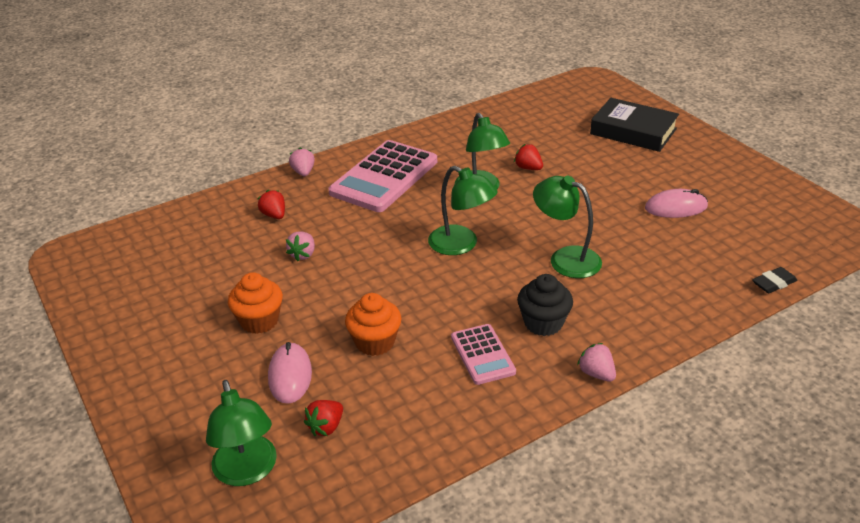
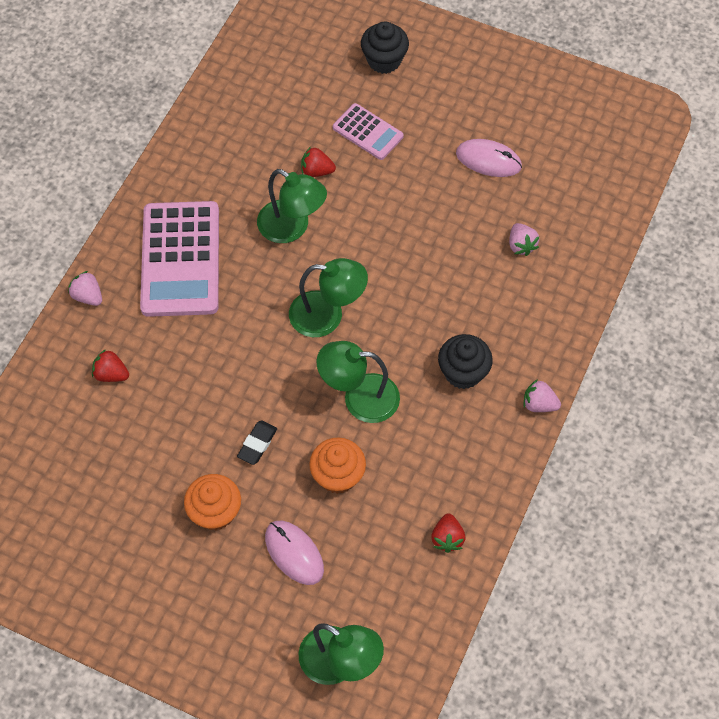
camera: 35 degrees left, 25 degrees up
pink strawberry [286,232,315,261] -> pink strawberry moved to [509,223,539,256]
red strawberry [304,400,343,436] -> red strawberry moved to [431,513,465,553]
pink calculator [451,324,516,385] -> pink calculator moved to [333,103,404,160]
green lamp [533,176,602,278] -> green lamp moved to [316,341,400,423]
black book [590,98,679,152] -> black cupcake [361,21,409,74]
pink mouse [645,189,708,218] -> pink mouse turned 60 degrees clockwise [456,139,522,177]
black eraser [752,267,797,293] -> black eraser moved to [237,420,277,465]

